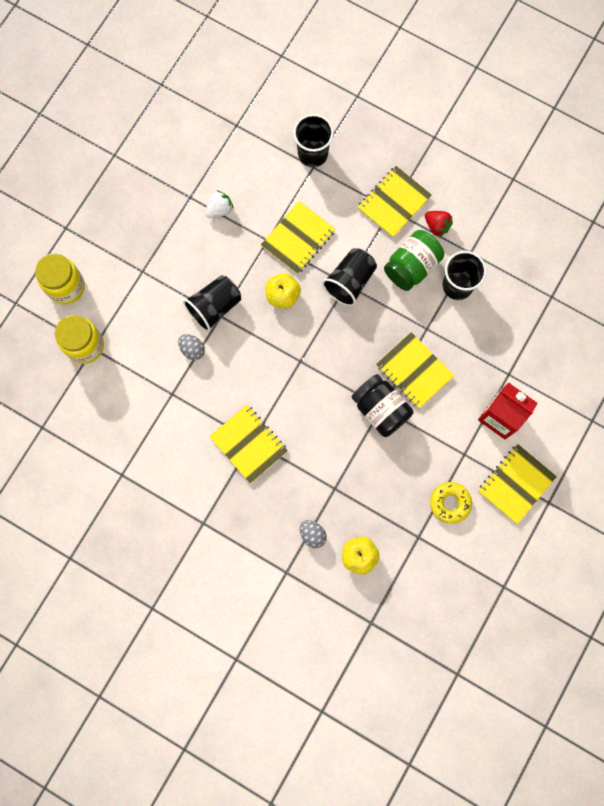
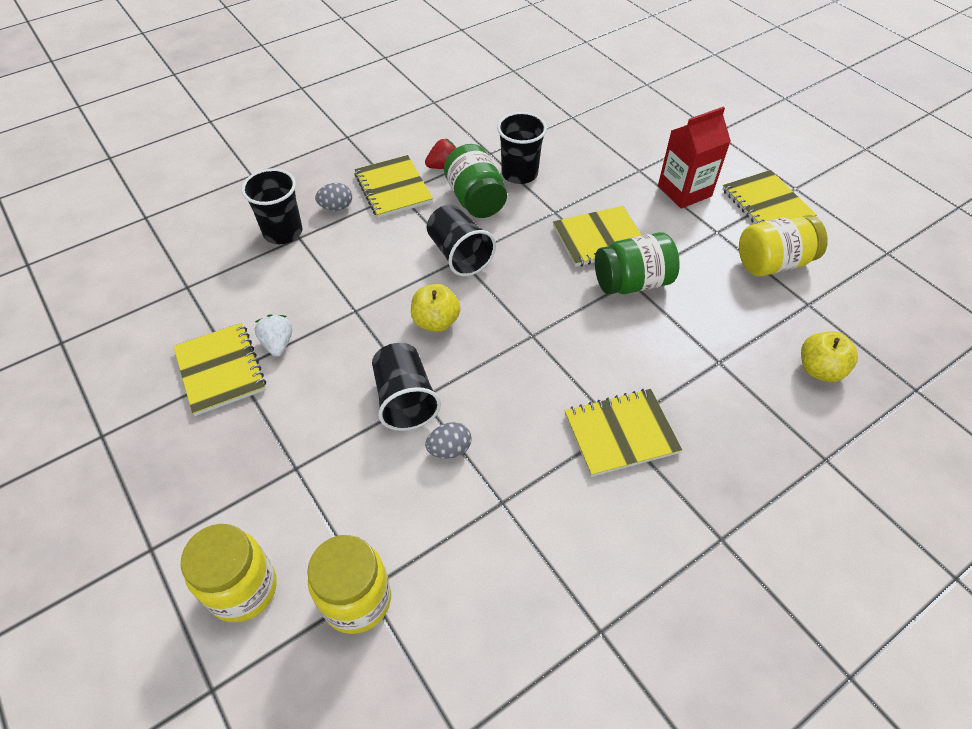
camera: 65 degrees left, 25 degrees down
yellow notebook [261,201,335,274] -> yellow notebook moved to [173,323,266,416]
grey egg [300,520,327,548] -> grey egg moved to [315,183,352,211]
black jar [352,374,413,437] -> green jar [595,232,680,295]
yellow donut [430,482,472,524] -> yellow jar [739,215,828,277]

